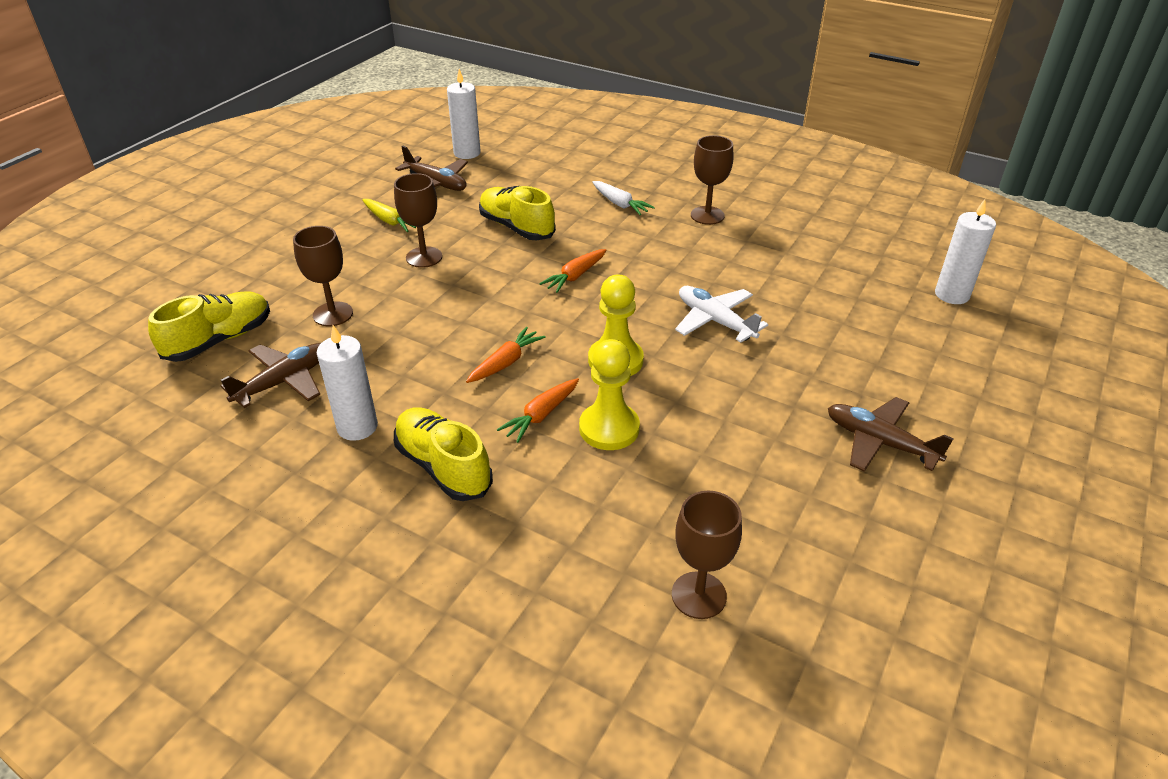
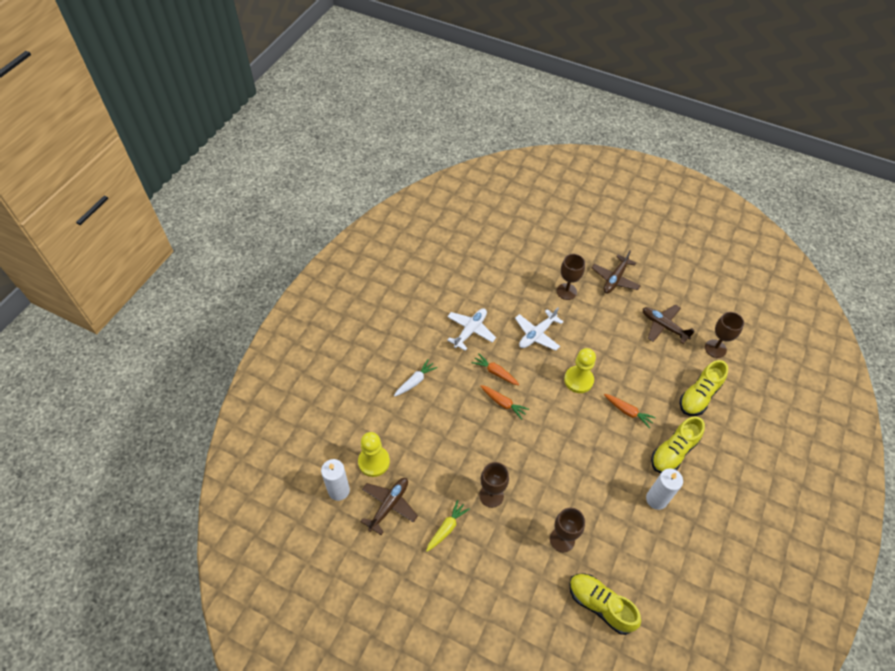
camera: 95 degrees left, 15 degrees up
brown plane [221,343,321,408] -> brown plane moved to [643,305,695,344]
orange carrot [466,327,546,383] -> orange carrot moved to [471,353,520,385]
yellow shoe [479,186,556,241] -> yellow shoe moved to [679,360,728,416]
yellow pawn [579,339,640,450] -> yellow pawn moved to [358,432,390,477]
brown goblet [691,135,733,225] -> brown goblet moved to [557,254,585,300]
white candle [935,199,996,304] -> none
none -> white plane [447,308,496,351]

